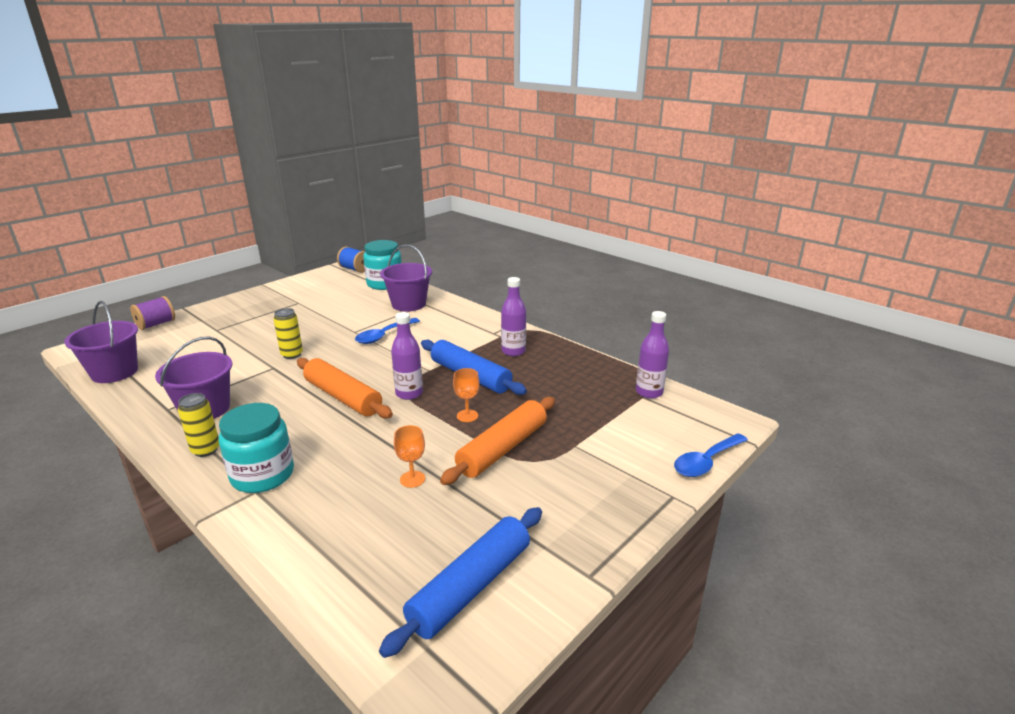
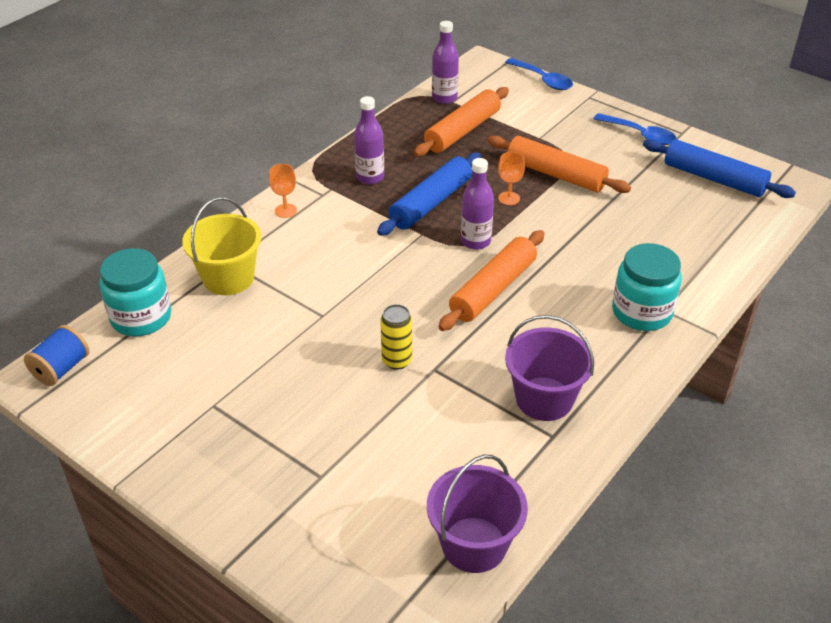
camera: 95 degrees left, 15 degrees up
purple spool [130,296,175,330] -> none
yellow can [178,393,219,457] -> none
blue spoon [355,318,420,344] -> blue spoon moved to [593,113,677,145]
purple bucket [380,244,432,311] -> yellow bucket [182,197,261,295]
orange goblet [394,425,425,488] -> orange goblet moved to [269,164,297,218]
none -> orange rolling pin [414,87,509,157]

